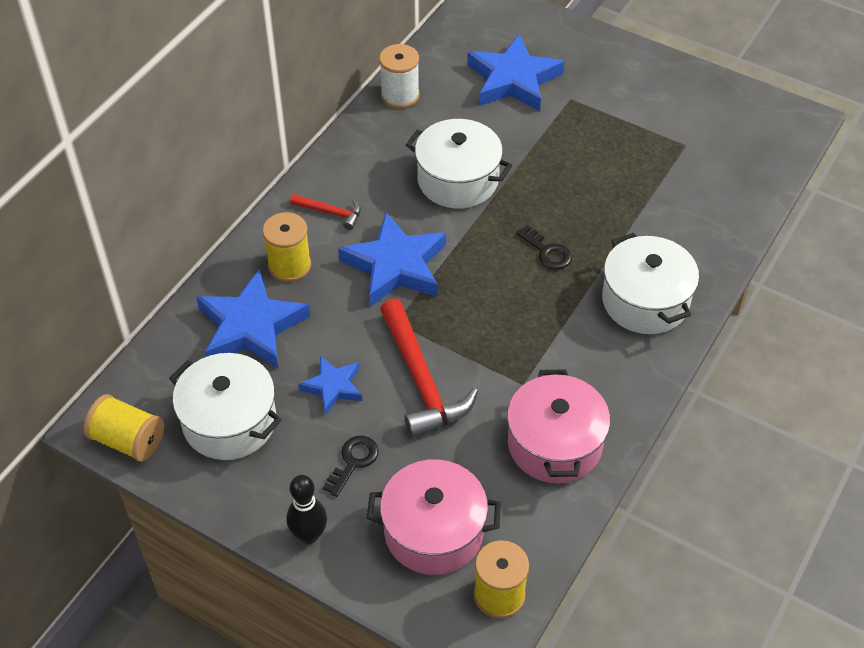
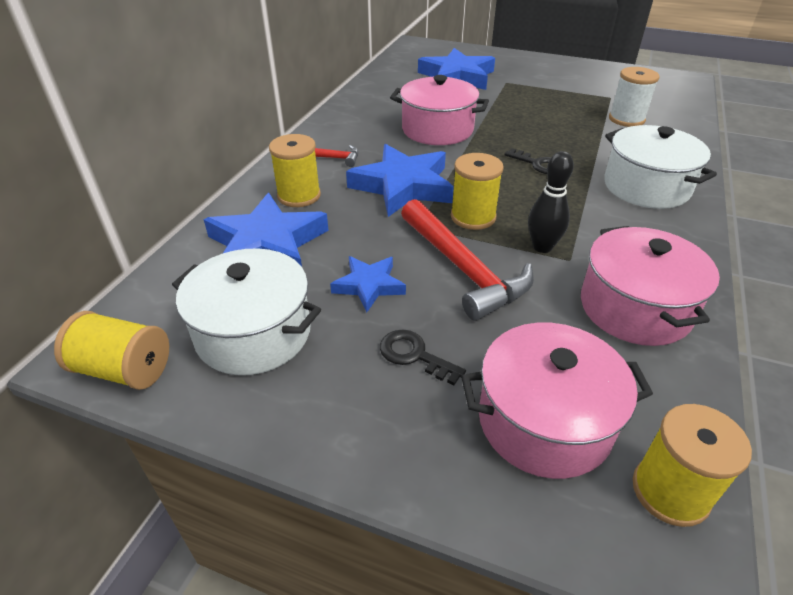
camera: 10 degrees left, 10 degrees down
black bowling pin [287,475,327,544] -> black bowling pin moved to [528,151,574,253]
black key [323,436,379,497] -> black key turned 75 degrees counterclockwise [380,329,466,385]
white spool [379,44,420,109] -> white spool moved to [609,67,659,127]
white pot [406,119,512,208] -> pink pot [390,75,489,145]
none -> yellow spool [451,153,504,230]

